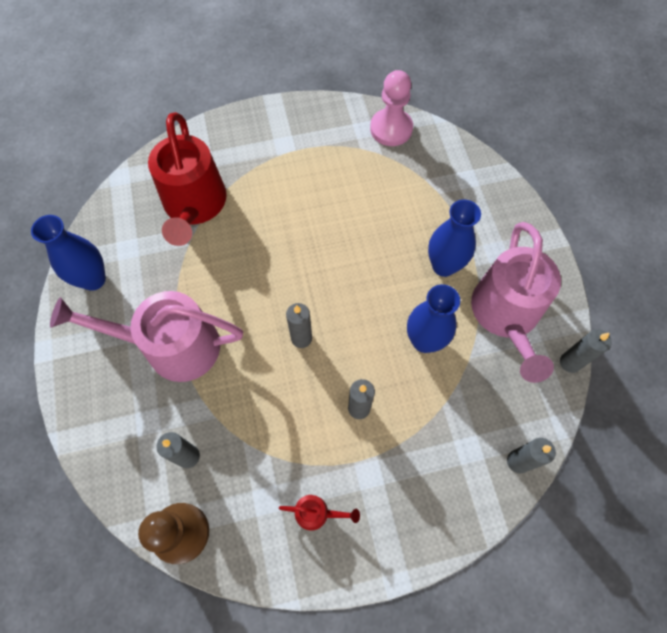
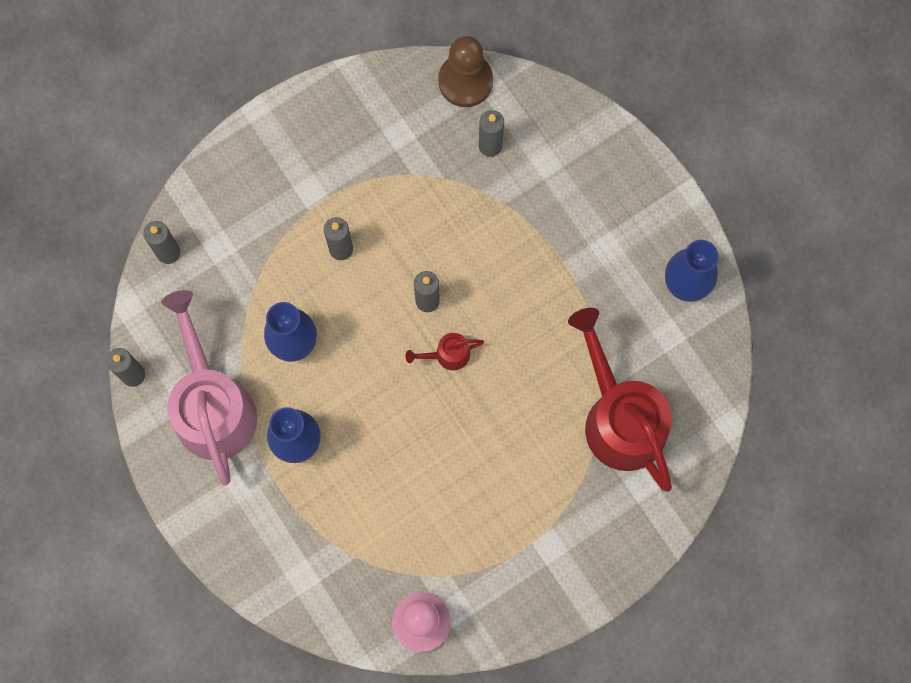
camera: 160 degrees right, 10 degrees up
pink watering can [50,291,243,382] -> none
red watering can [279,495,360,530] -> red watering can moved to [405,333,484,370]

